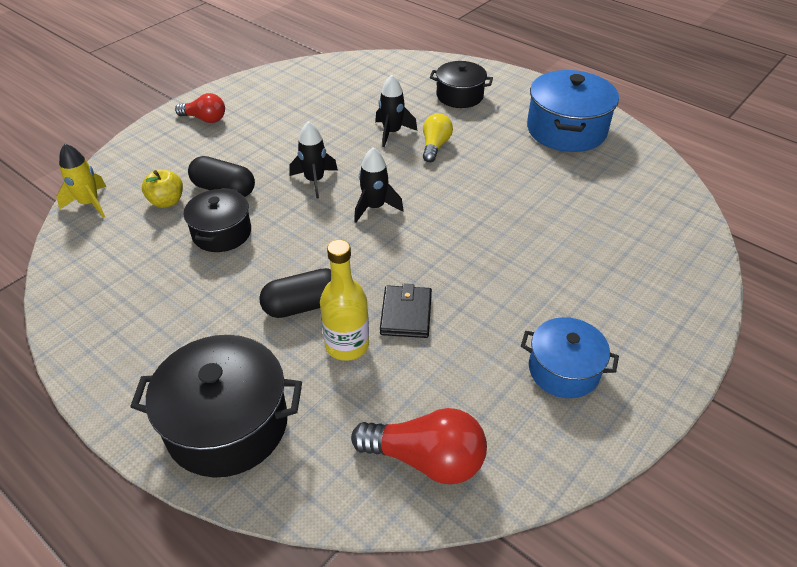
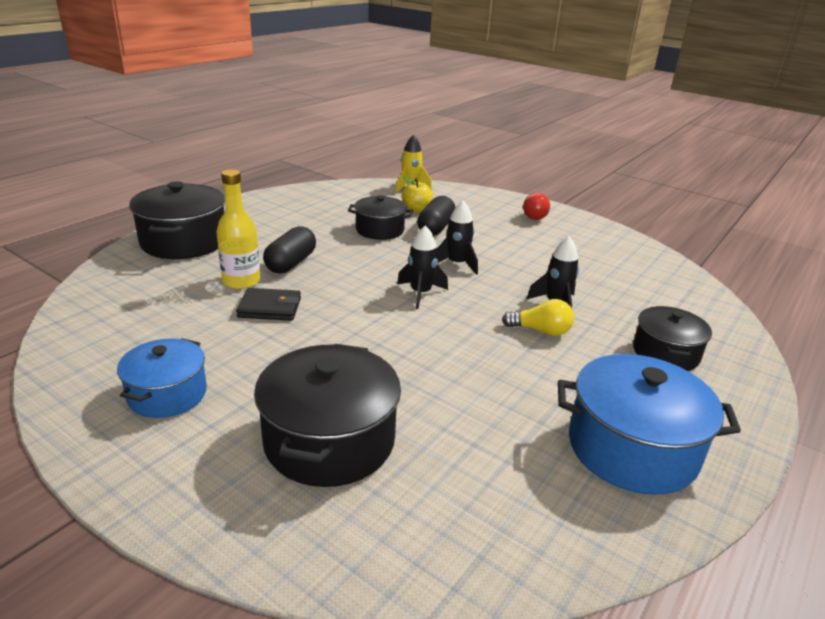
camera: 85 degrees right, 15 degrees down
black capsule [259,268,331,318] -> black capsule turned 45 degrees clockwise [263,226,316,273]
red light bulb [351,408,487,484] -> none
none -> black pot [254,344,401,487]

